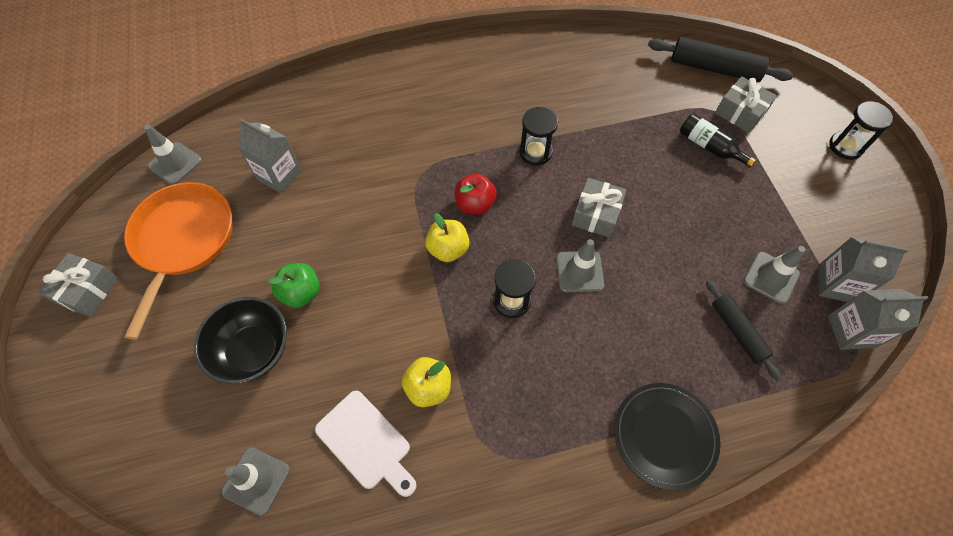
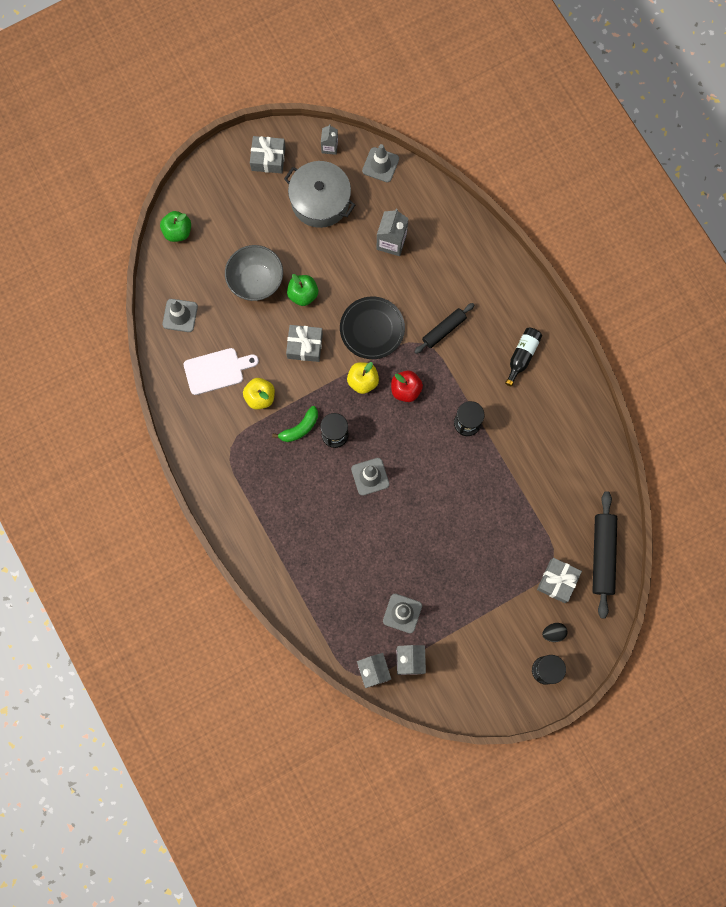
camera: 75 degrees right, 15 degrees up
orange pan [124,182,233,340] -> grey pot [284,161,355,228]
black bowl [194,297,287,384] -> grey bowl [225,245,283,301]
white cutting board [315,391,417,497] -> white cutting board turned 135 degrees counterclockwise [184,348,259,395]
grey gift [572,178,626,238] -> grey gift moved to [286,325,323,362]
black plate [614,383,721,491] -> black plate moved to [340,297,405,359]
black bottle [680,114,756,168] -> black bottle moved to [505,327,542,387]
black rolling pin [706,280,781,380] -> black rolling pin moved to [414,303,474,354]
none -> green apple [160,211,191,242]
none -> green banana [272,406,318,442]
none -> grey carton [321,124,338,155]
none -> black egg [542,623,568,642]

